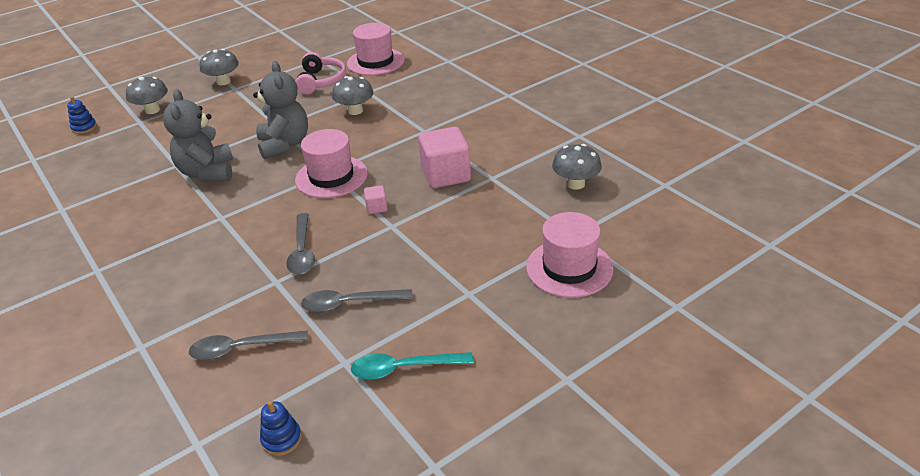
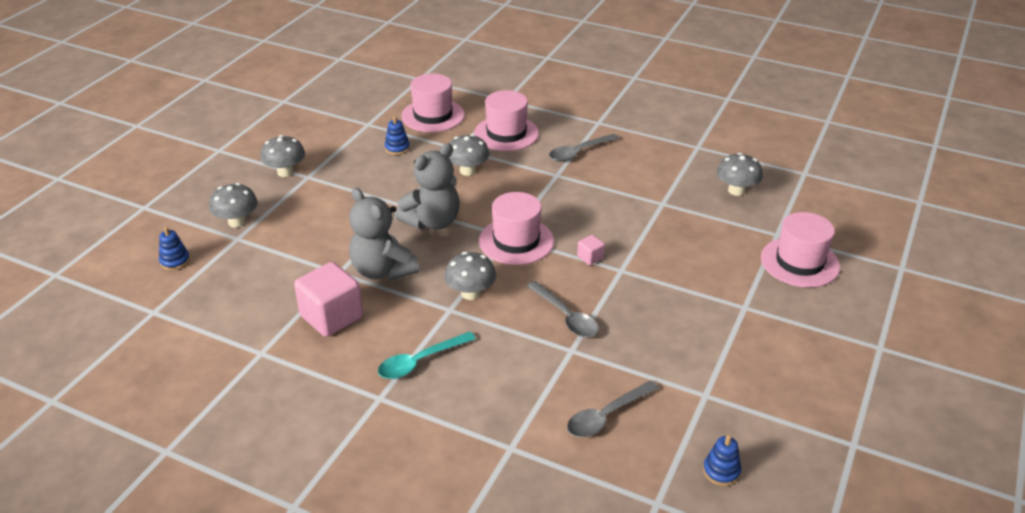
camera: 30 degrees left, 0 degrees up
grey teddy bear [253,61,308,159] -> grey teddy bear turned 90 degrees clockwise [395,143,460,230]
pink headphones [295,52,346,94] -> blue stacking toy [385,116,410,155]
grey spoon [301,289,413,312] -> grey spoon moved to [549,134,619,161]
turquoise spoon [351,352,473,380] -> turquoise spoon moved to [378,332,476,379]
pink cube [418,127,471,188] -> pink cube moved to [294,262,363,337]
none -> grey mushroom [444,252,496,300]
none -> pink hat [474,90,539,151]

